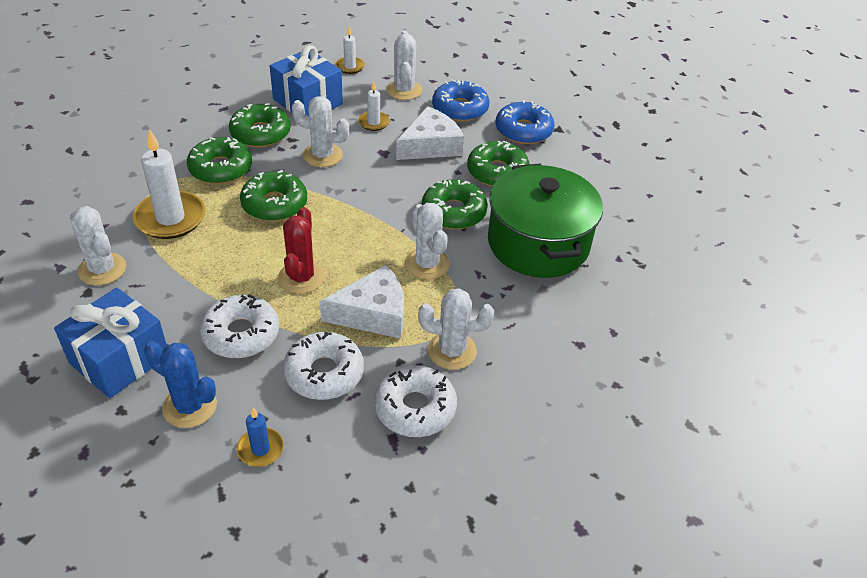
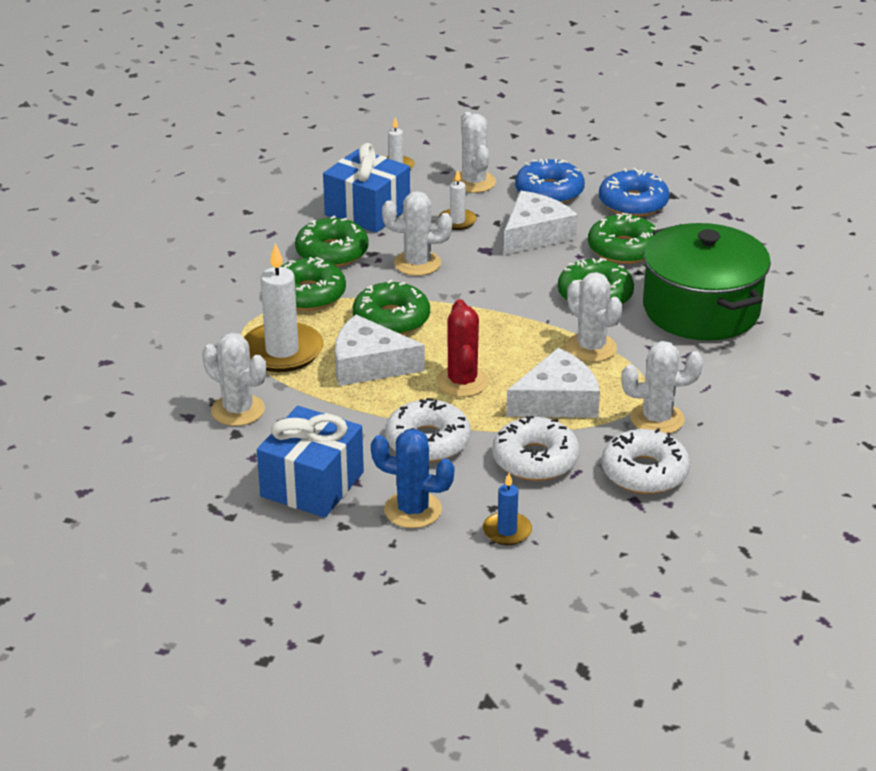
camera: 10 degrees left, 10 degrees down
none -> white cheese [335,315,425,386]

